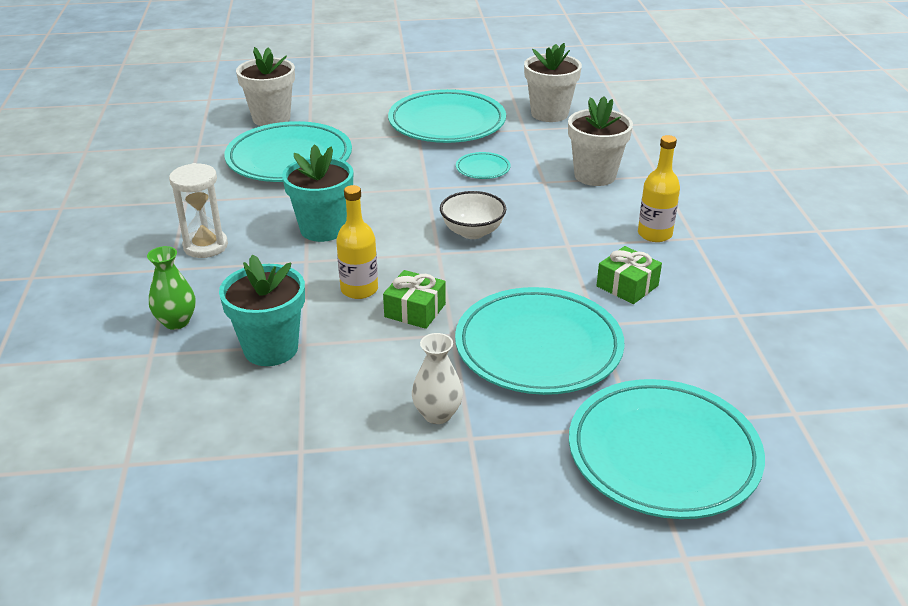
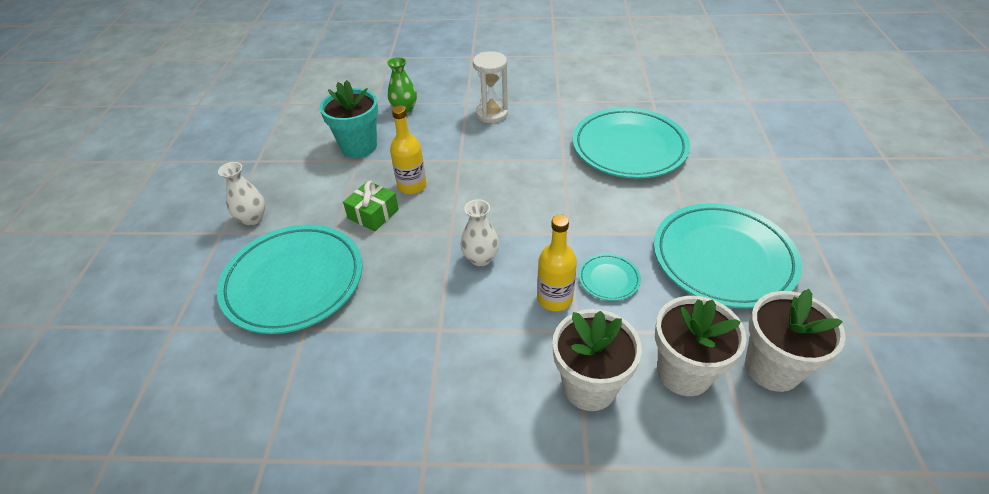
camera: 100 degrees right, 10 degrees up
white flower pot [236,47,295,126] -> white flower pot moved to [655,296,747,396]
turquoise flower pot [282,144,353,242] -> none
white bowl [440,191,506,239] -> white vase [460,199,499,266]
turquoise plate [569,379,765,519] -> none
green gift [597,246,662,304] -> none
yellow bottle [638,135,680,242] -> yellow bottle moved to [537,215,577,311]

